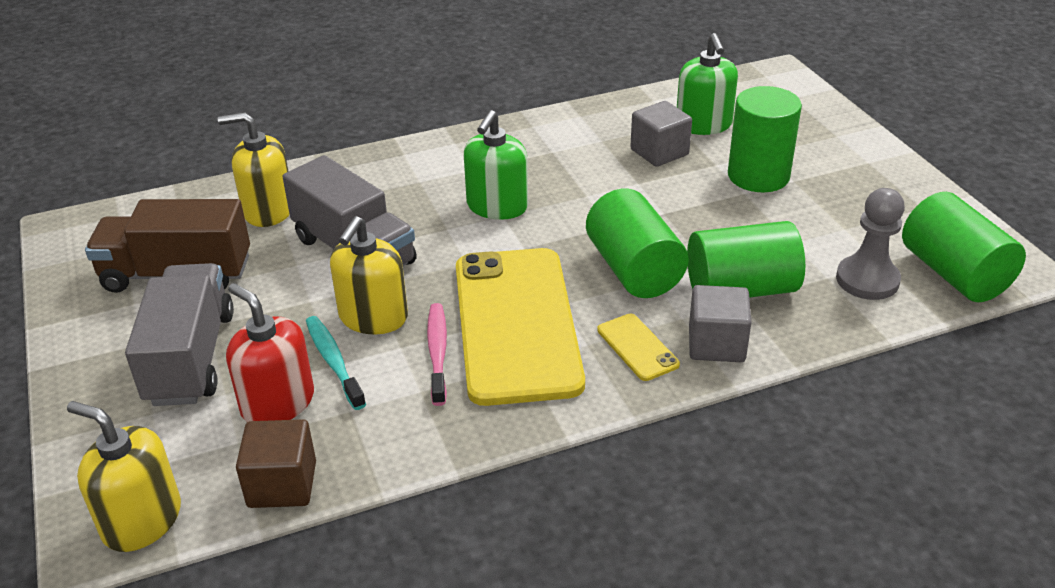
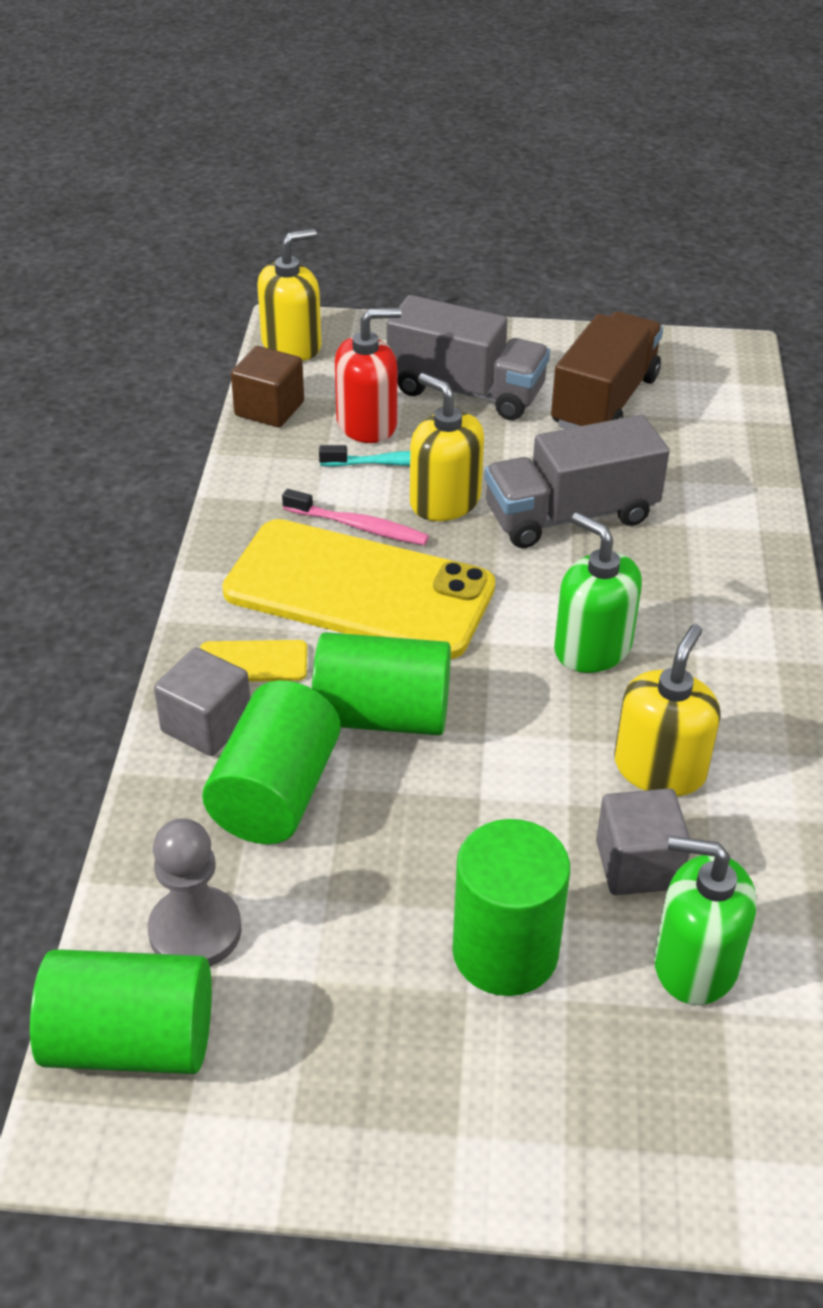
camera: 115 degrees right, 5 degrees up
yellow soap dispenser [218,112,290,227] -> yellow soap dispenser moved to [614,624,721,796]

